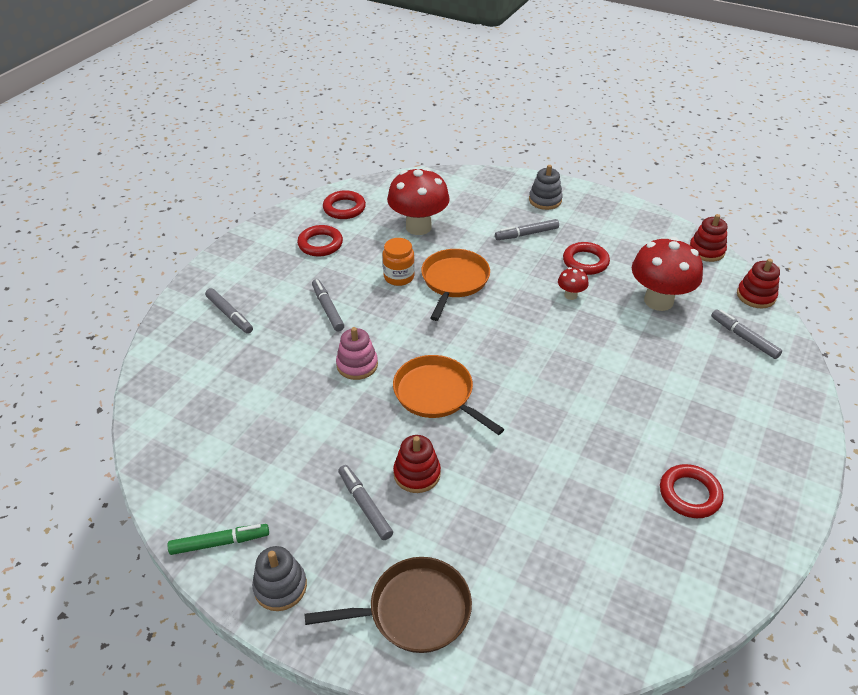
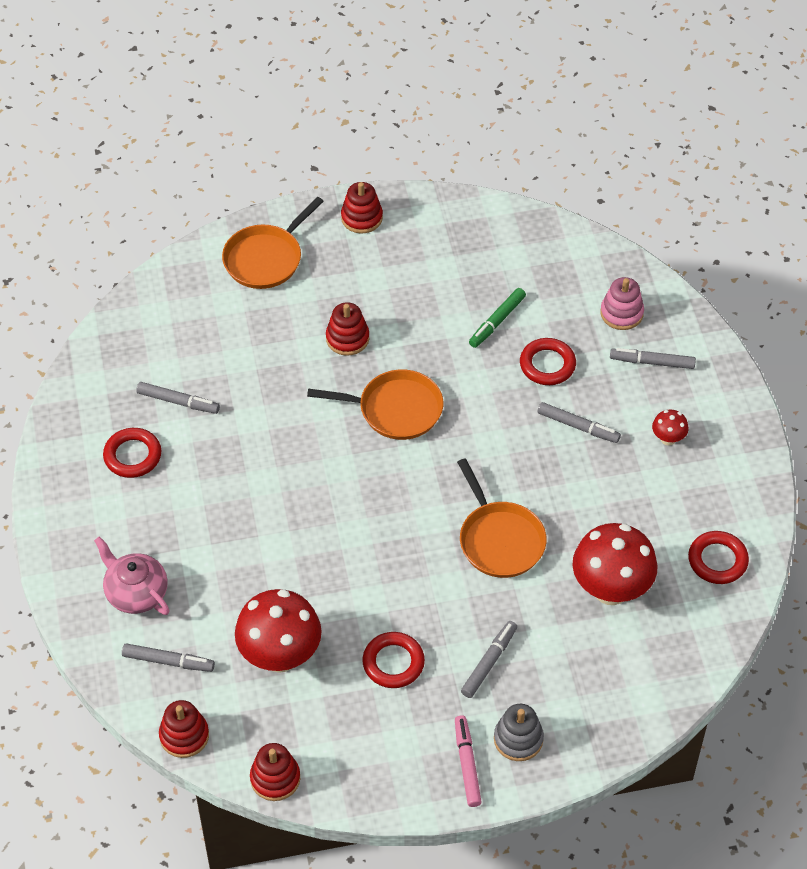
camera: 140 degrees right, 10 degrees up
green marker [167,524,269,555] -> green marker moved to [469,288,526,348]
grey stacking toy [252,546,307,611] -> red stacking toy [341,182,383,233]
red ring [297,225,343,257] -> red ring moved to [520,338,576,385]
brown pan [305,557,472,653] -> orange pan [222,197,324,289]
pink stacking toy [336,327,378,380] -> pink stacking toy moved to [600,277,644,330]
grey marker [338,465,393,540] -> grey marker moved to [136,382,220,414]
orange jar [383,238,415,286] -> none
red mushroom [558,267,589,300] -> red mushroom moved to [652,410,689,446]
none -> pink teapot [94,536,170,615]
none -> pink marker [455,715,482,807]

